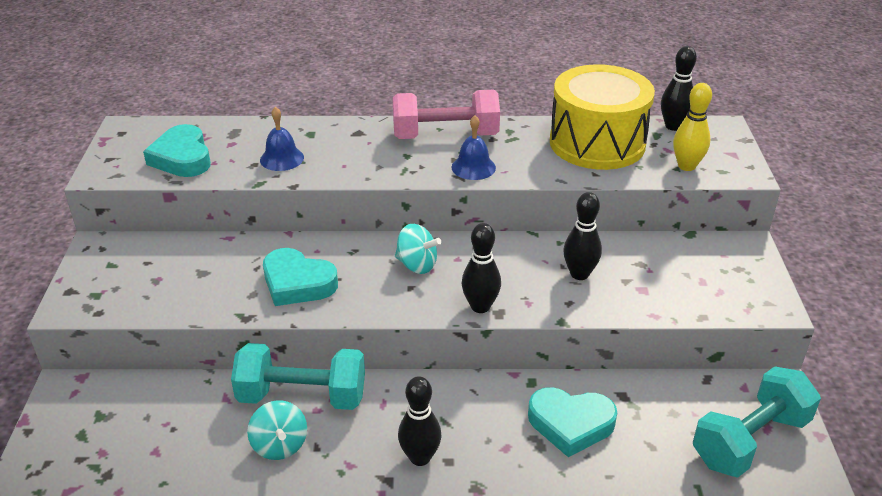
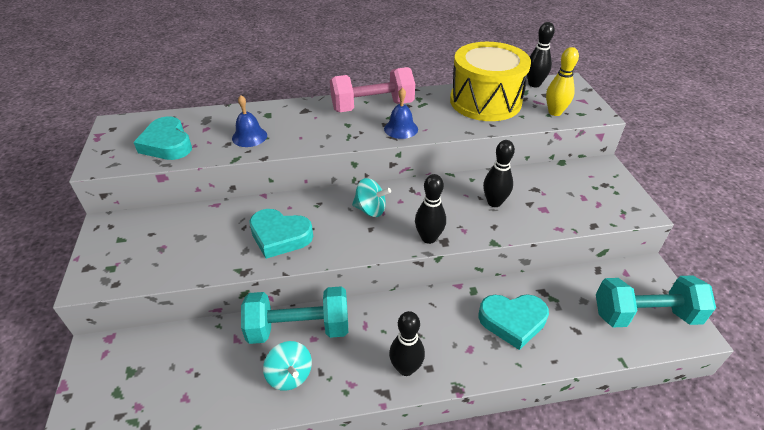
camera: 10 degrees left, 5 degrees up
turquoise dumbbell [693,367,821,478] -> turquoise dumbbell turned 45 degrees clockwise [596,275,716,327]

